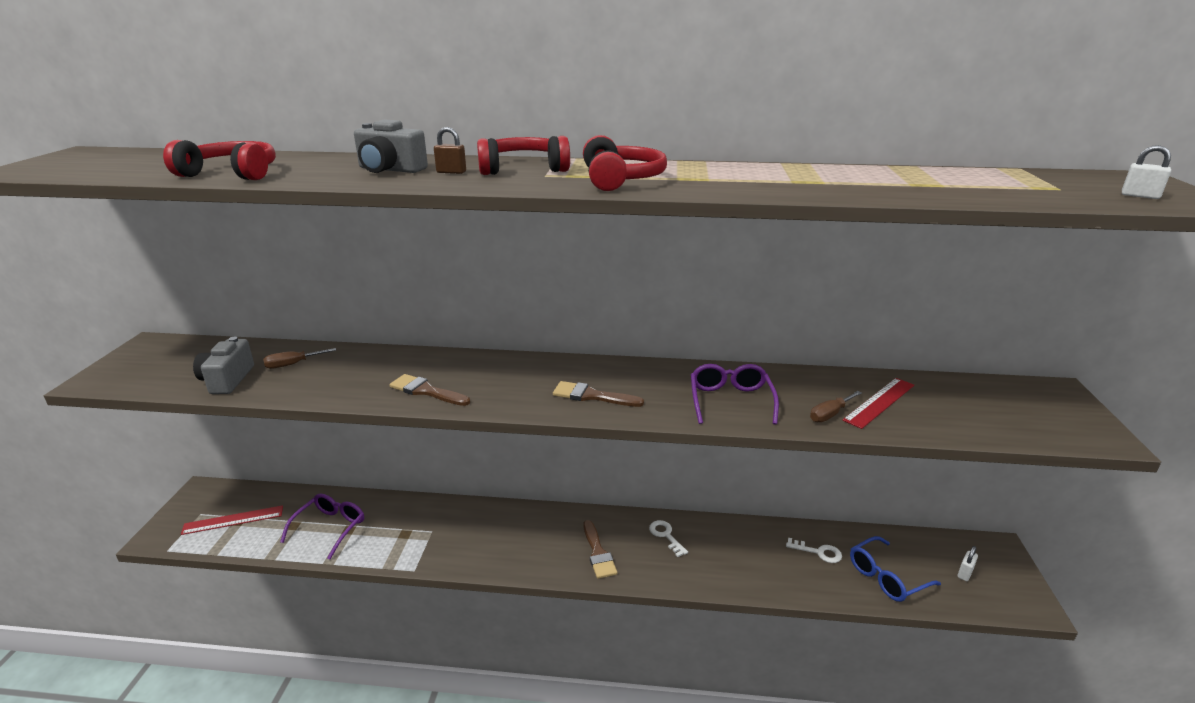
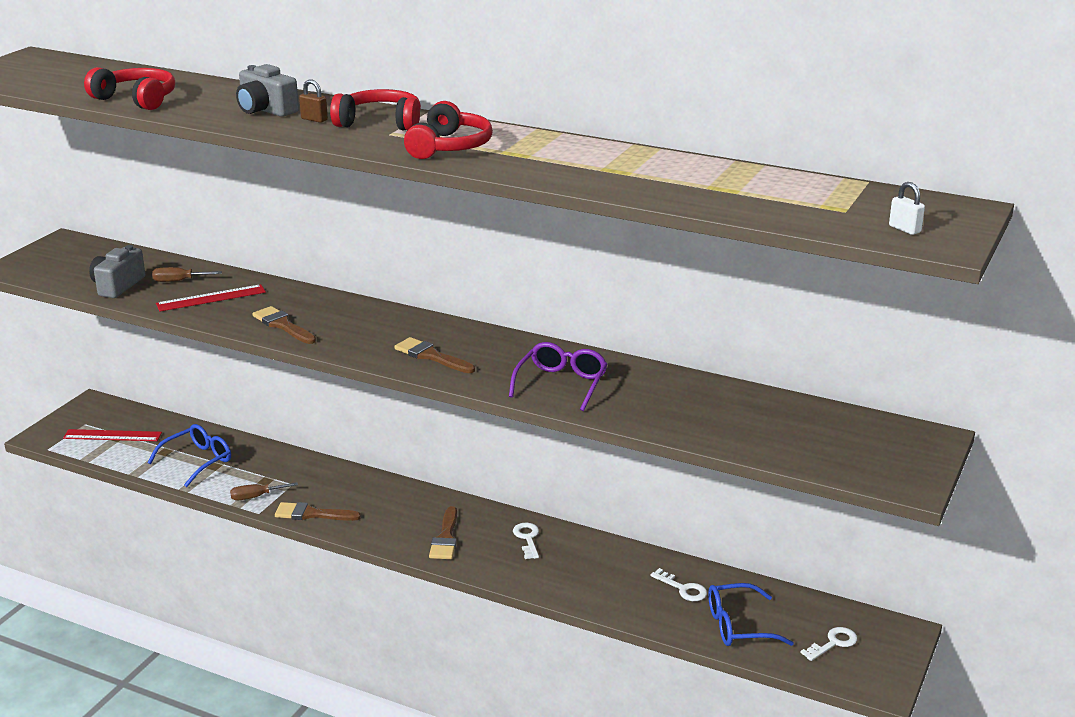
camera: 20 degrees right, 0 degrees up
purple glasses [280,494,364,559] -> blue glasses [148,424,231,487]
brown screwdriver [810,391,862,422] -> brown screwdriver moved to [230,482,298,501]
red ruler [843,378,914,429] -> red ruler moved to [156,284,266,311]
white padlock [957,546,978,581] -> white key [800,627,857,661]
none -> brown brush [275,502,361,521]

